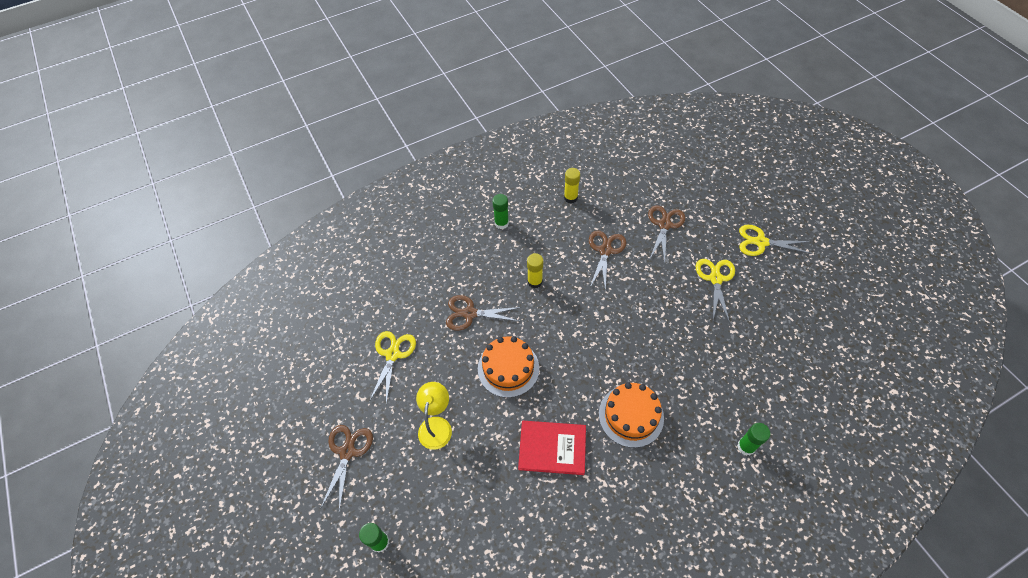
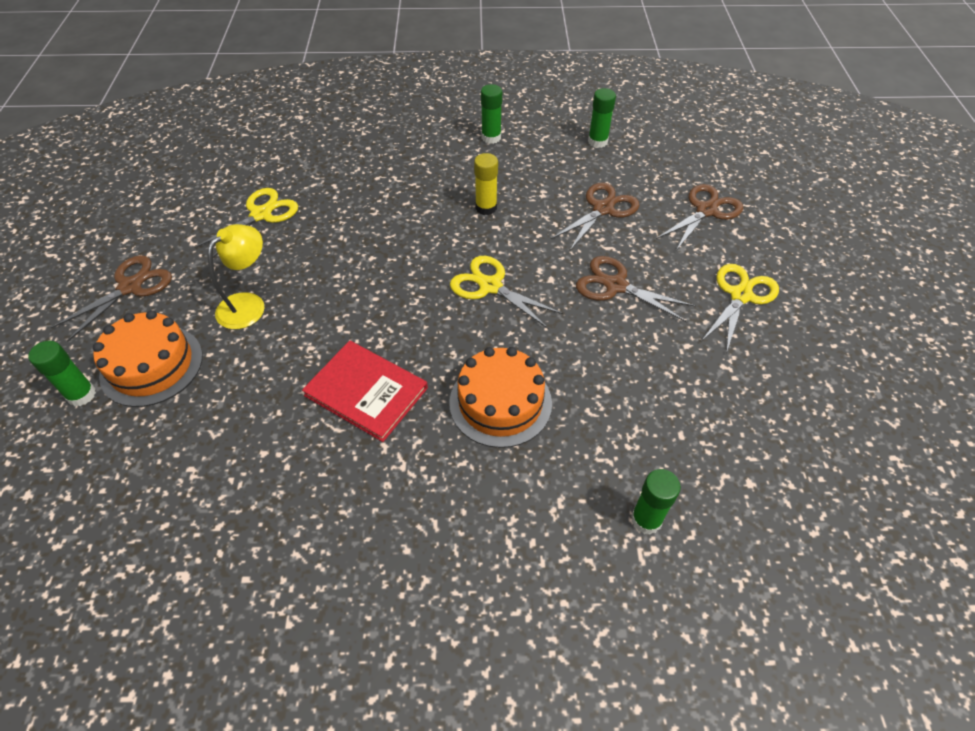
camera: 25 degrees right, 5 degrees down
brown scissors [446,295,521,331] -> brown scissors moved to [576,256,696,322]
orange cake [478,336,539,398] -> orange cake moved to [93,310,203,407]
yellow glue stick [564,168,580,203] -> green glue stick [588,88,616,148]
yellow scissors [739,225,813,256] -> yellow scissors moved to [450,256,563,329]

